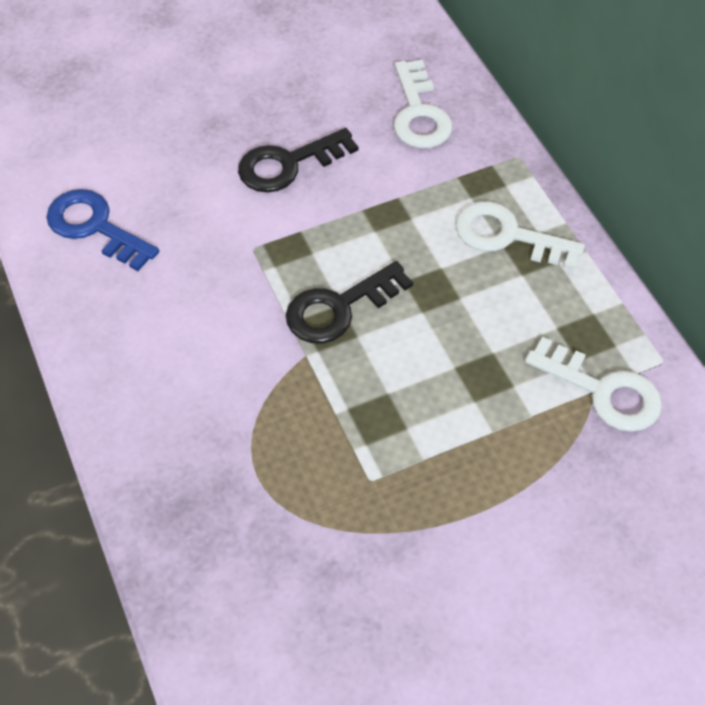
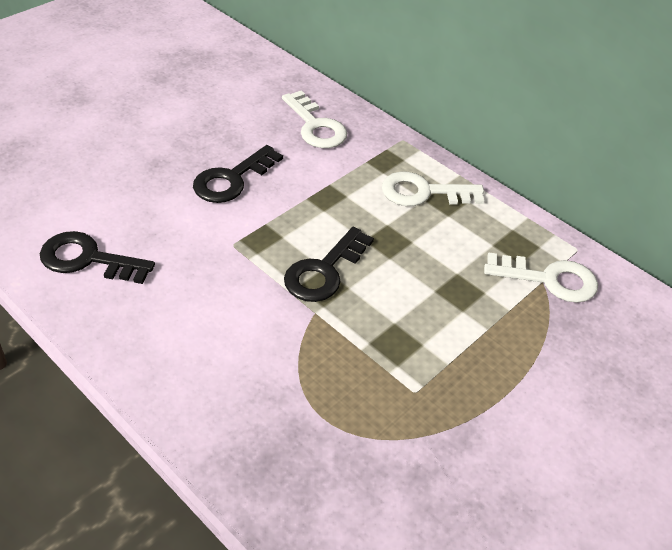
camera: 25 degrees left, 10 degrees down
blue key [46,189,159,271] -> black key [40,231,155,284]

